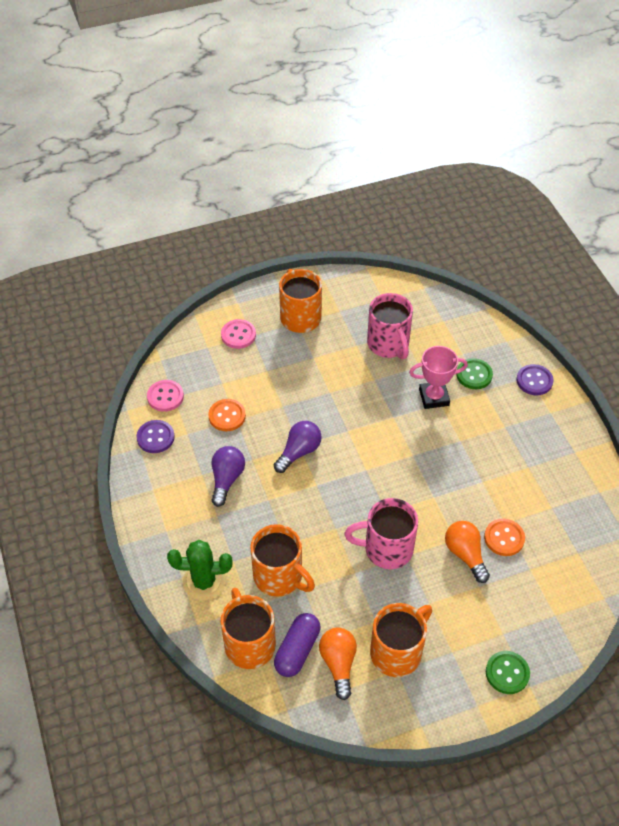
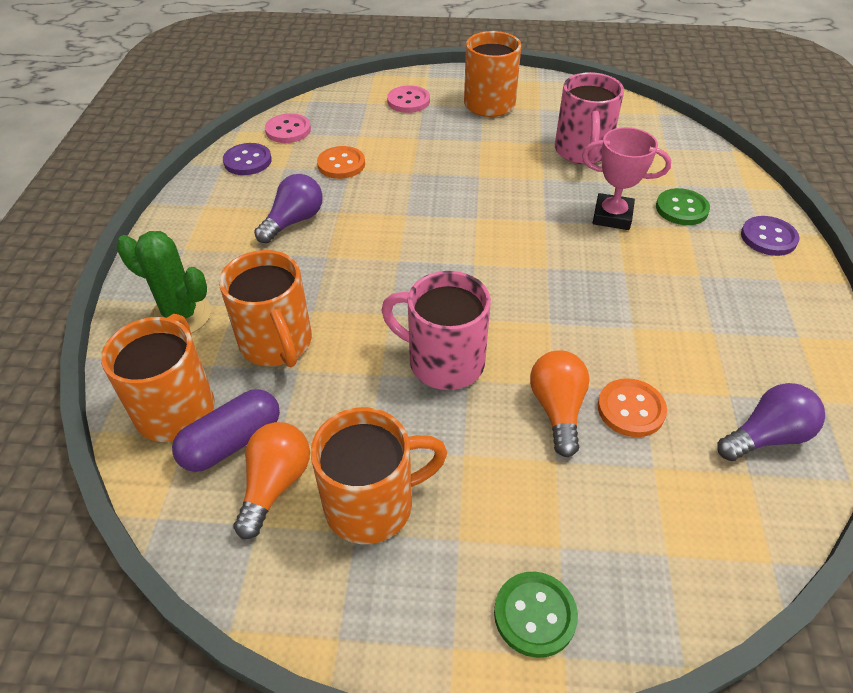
camera: 25 degrees right, 5 degrees down
purple light bulb [274,421,322,473] -> purple light bulb moved to [717,383,825,461]

